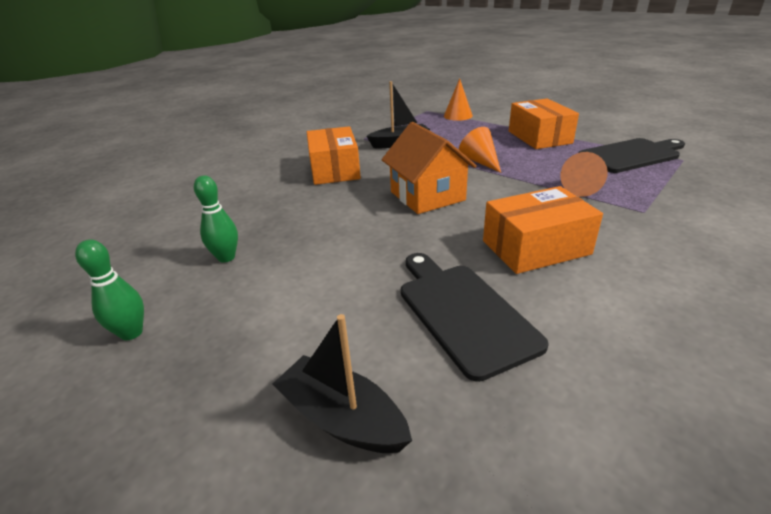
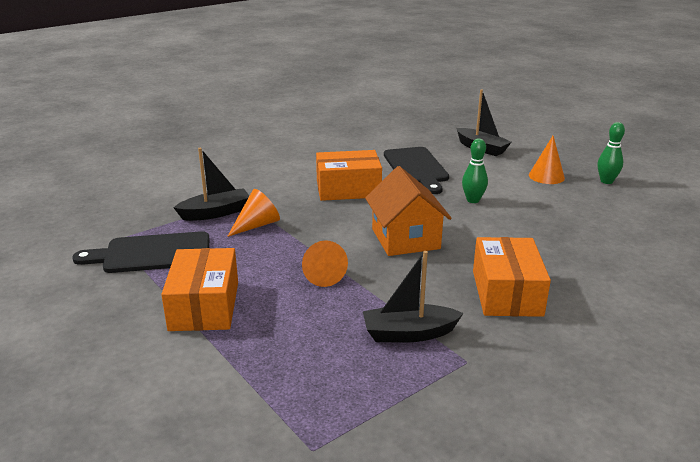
camera: 170 degrees left, 5 degrees down
green bowling pin [194,175,238,263] -> green bowling pin moved to [462,138,488,203]
orange cone [444,78,473,121] -> orange cone moved to [529,136,565,184]
none -> black boat [173,148,249,221]

